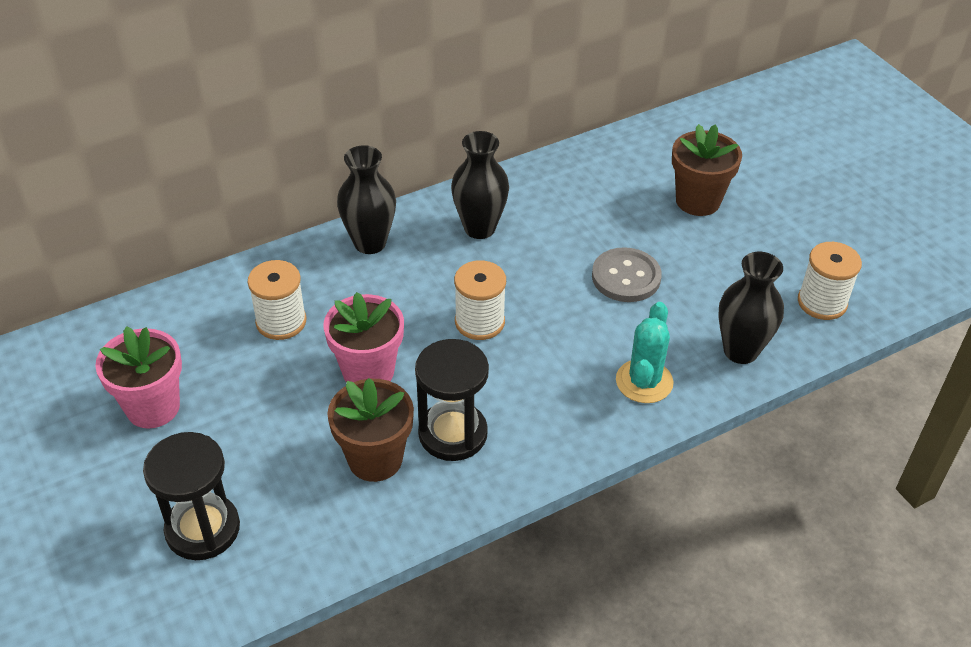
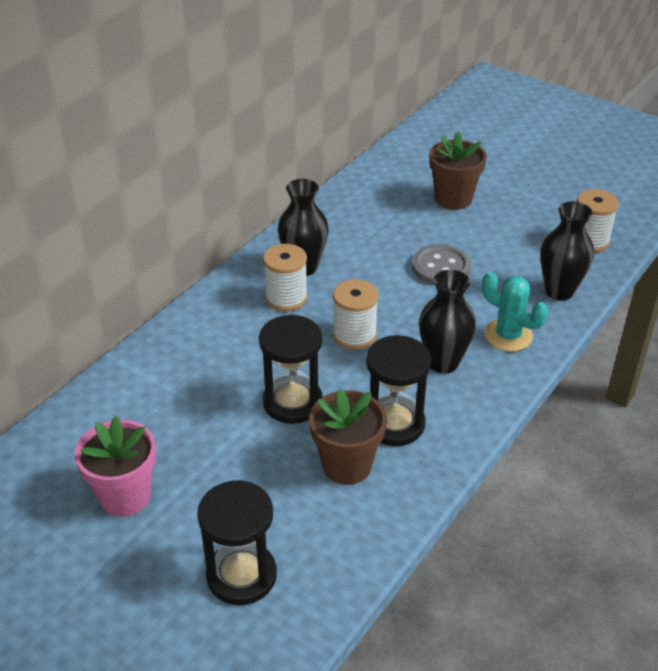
camera: 25 degrees left, 5 degrees down
white spool [248,260,306,340] -> white spool moved to [263,244,308,311]
pink flower pot [323,292,404,383] -> black hourglass [259,314,323,424]
black vase [337,145,396,254] -> black vase moved to [419,270,476,374]
turquoise cactus [616,302,674,403] -> turquoise cactus turned 45 degrees counterclockwise [482,272,548,351]

